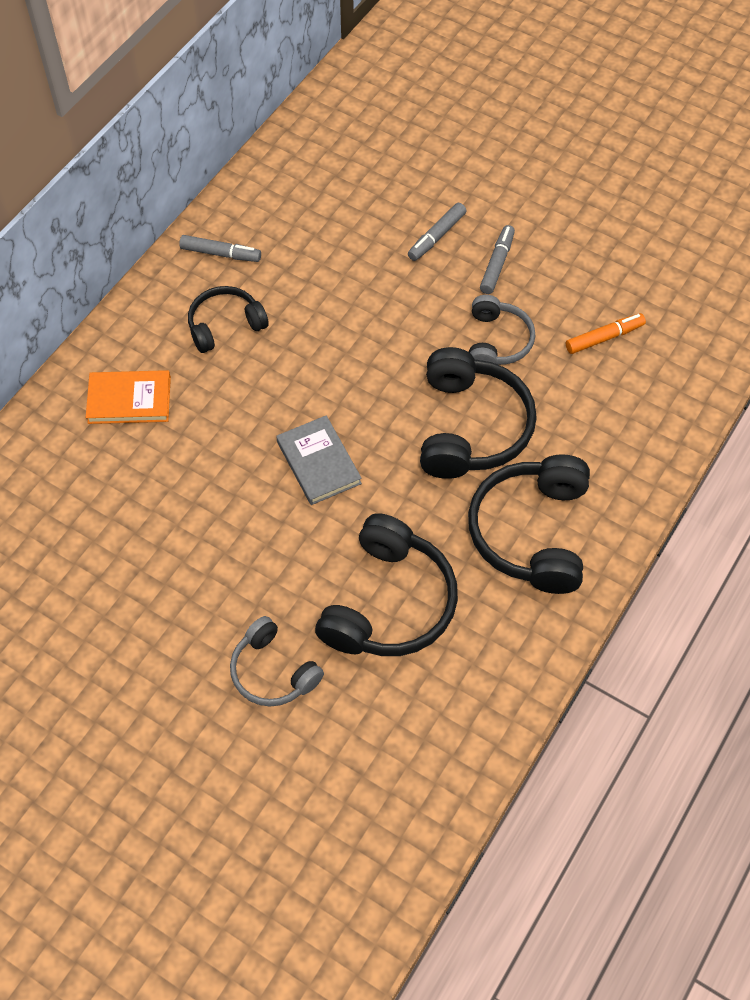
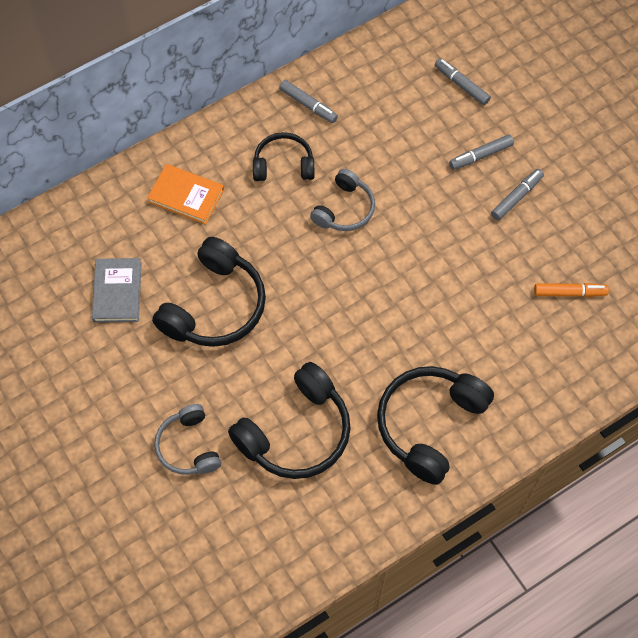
camera: 25 degrees right, 5 degrees up
grey book [276,415,362,505] -> grey book moved to [92,258,142,323]
black headphones [420,347,537,479] -> black headphones moved to [152,237,266,347]
grey headphones [469,295,535,365] -> grey headphones moved to [310,169,375,231]
none -> grey marker [435,58,491,105]

